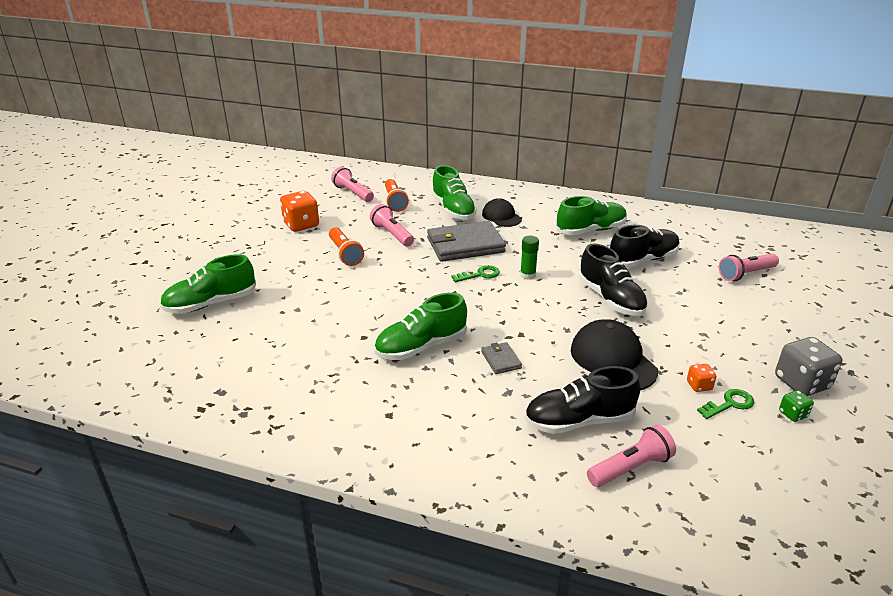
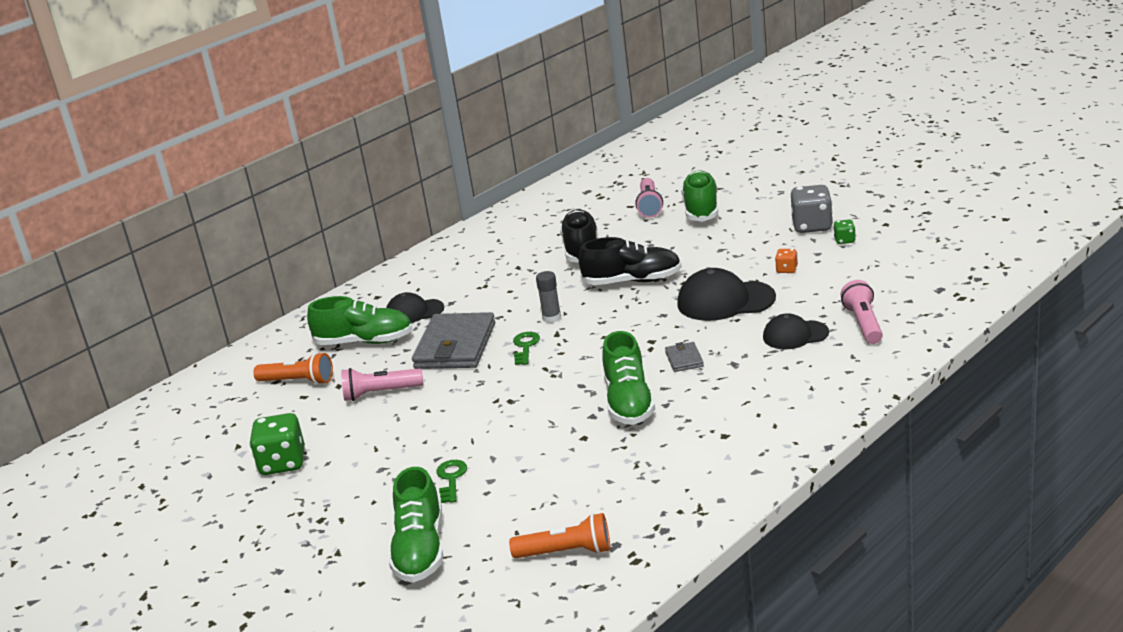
camera: 60 degrees left, 5 degrees down
orange dice [280,191,319,232] -> green dice [249,413,305,475]
orange flashlight [329,227,364,266] -> orange flashlight moved to [509,513,610,558]
pink flashlight [331,167,374,202] -> none
grey wallet [481,342,522,374] -> grey wallet turned 75 degrees clockwise [665,342,704,372]
green glue stick [520,236,539,280] -> grey glue stick [536,271,561,323]
black shoe [524,366,640,434] -> black cap [763,313,829,349]
green shoe [556,196,627,235] -> green shoe moved to [681,170,718,221]
green key [697,389,754,419] -> green key moved to [436,460,467,503]

